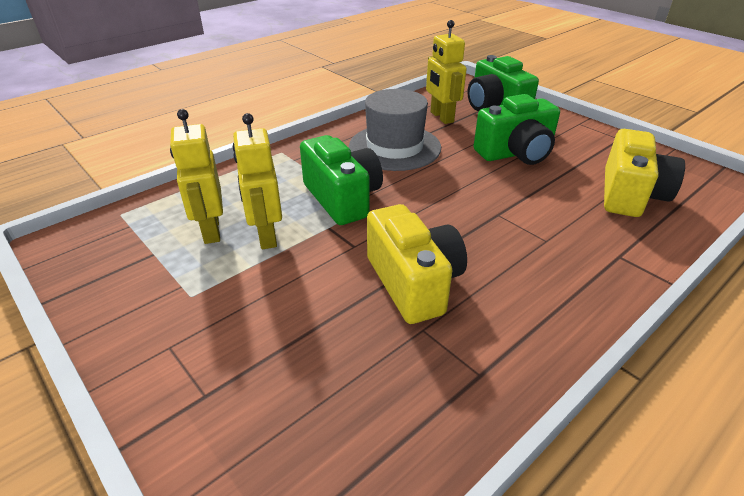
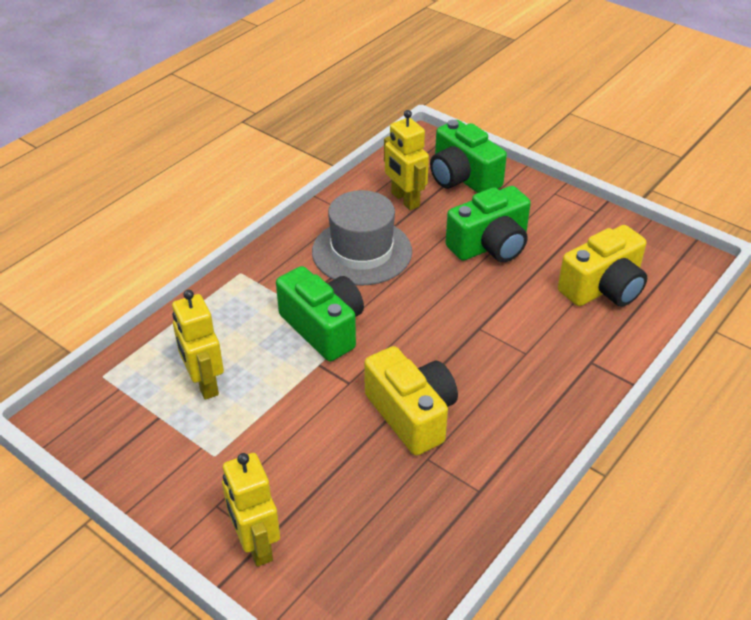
camera: 10 degrees left, 5 degrees up
yellow robot [233,113,282,249] -> yellow robot moved to [222,453,280,567]
yellow camera [604,129,685,217] -> yellow camera turned 45 degrees clockwise [558,225,647,307]

